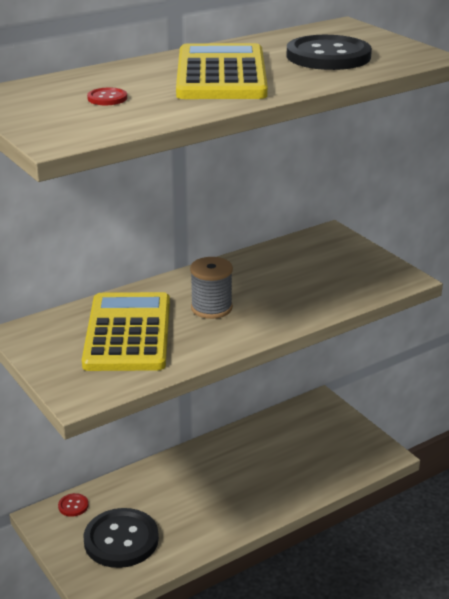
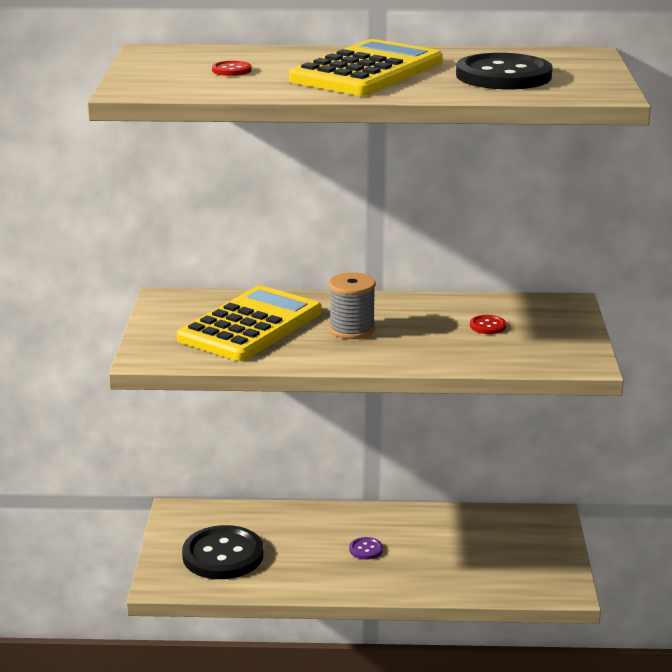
camera: 35 degrees right, 5 degrees down
red button [58,493,89,517] -> red button moved to [470,315,506,334]
none -> purple button [349,537,383,560]

